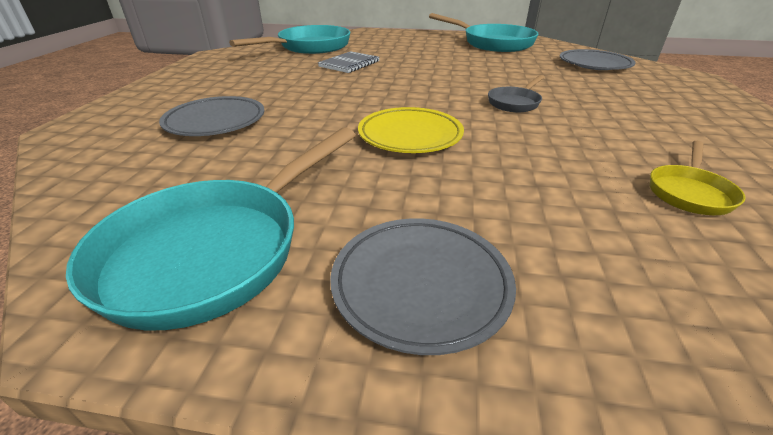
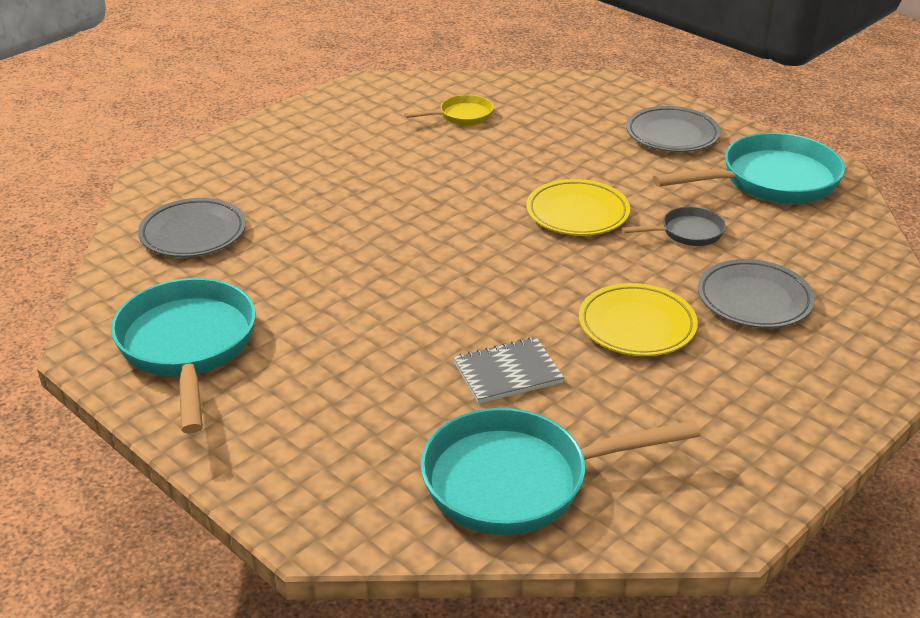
camera: 145 degrees left, 0 degrees up
grey pan [488,75,545,112] -> grey pan moved to [622,207,726,246]
none -> yellow plate [579,283,698,356]

